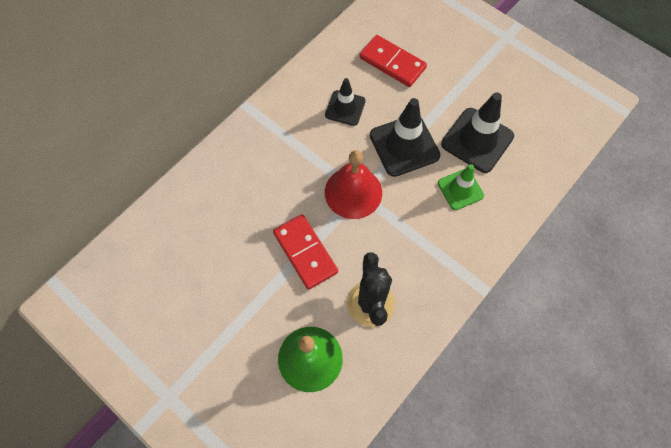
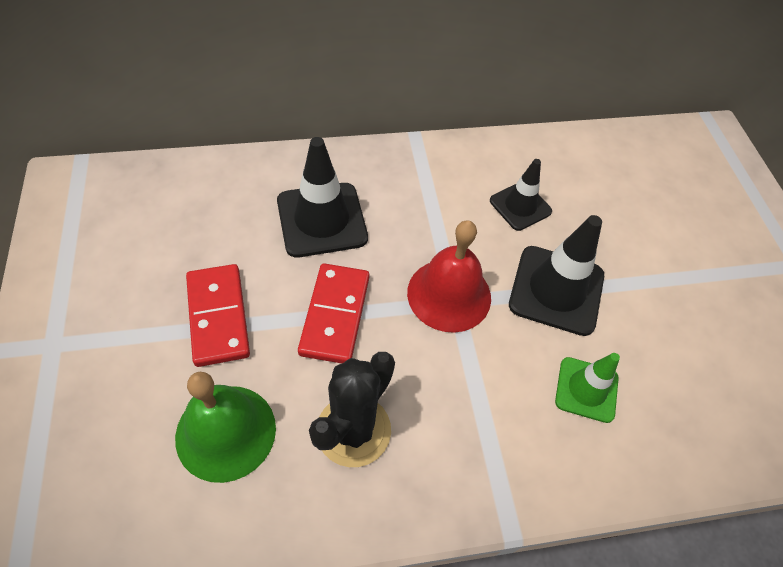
camera: 35 degrees right, 10 degrees down
red domino [359,35,427,87] -> red domino moved to [186,264,250,367]
black traffic cone [441,92,514,173] -> black traffic cone moved to [277,137,368,257]

